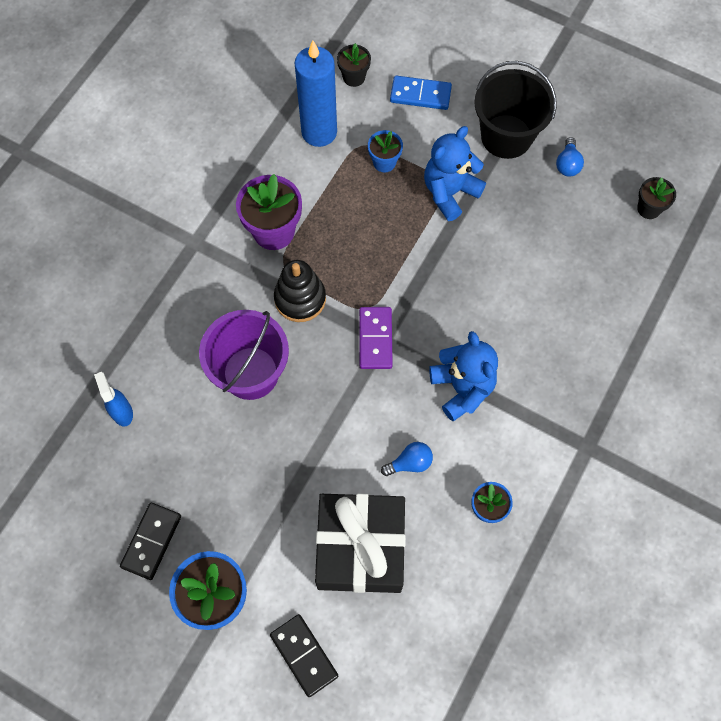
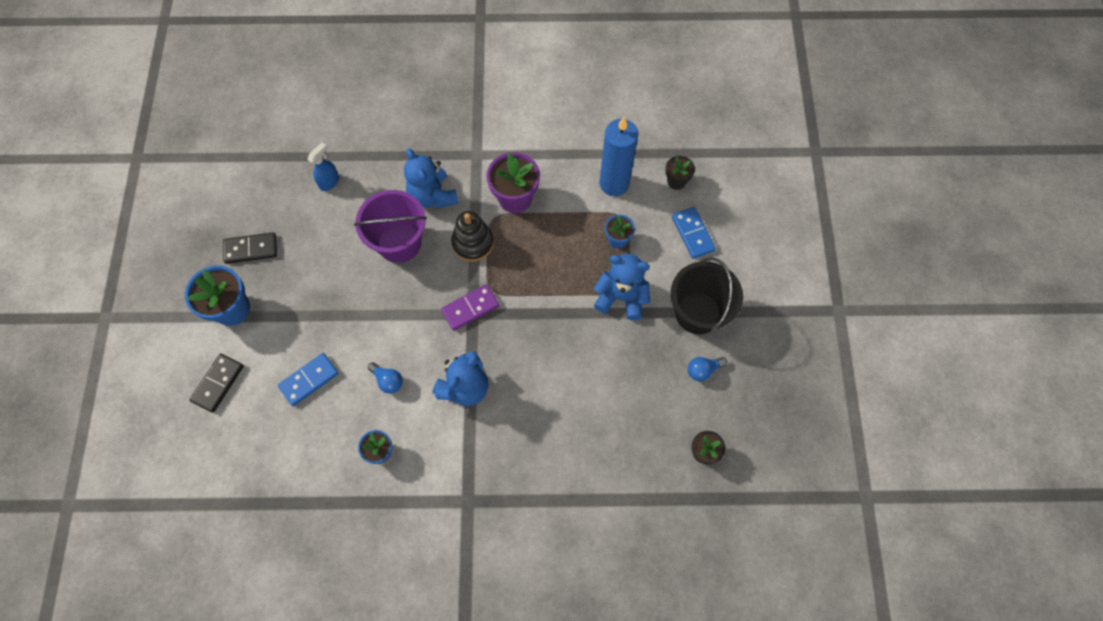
camera: 60 degrees right, 0 degrees up
black gift [315,494,406,593] -> blue domino [278,353,339,406]
none -> blue teddy bear [404,149,459,208]

